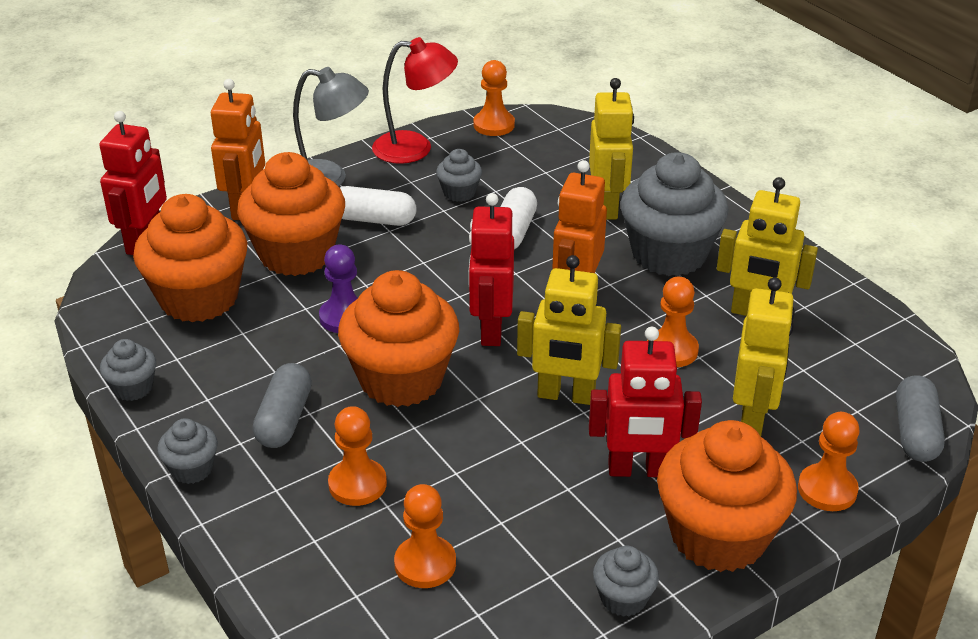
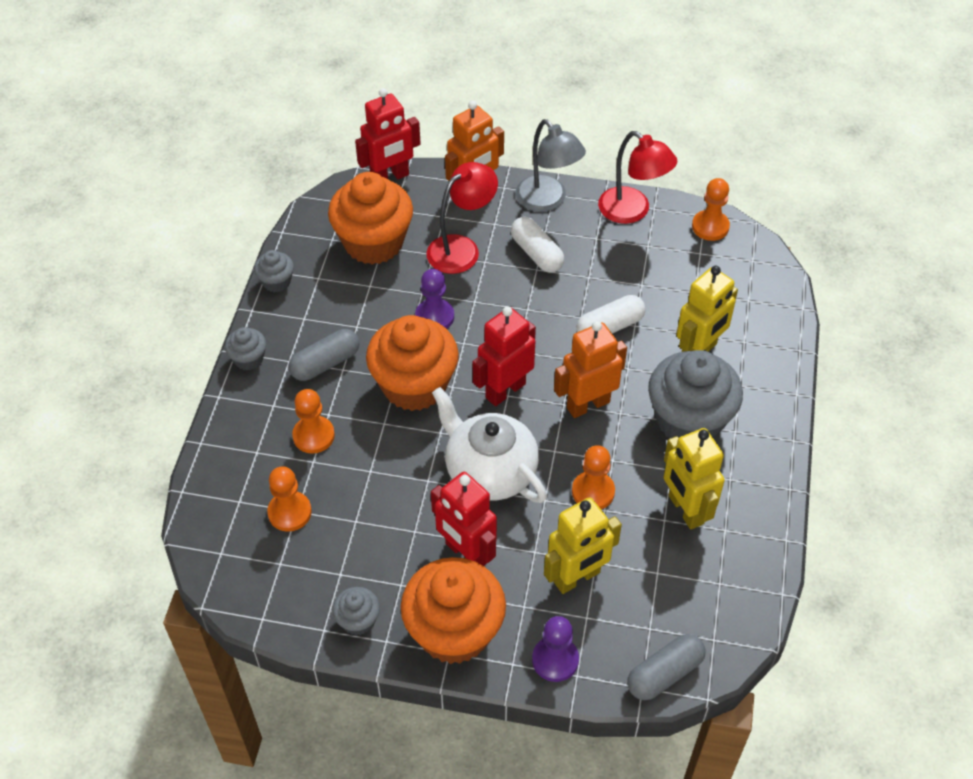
camera: 45 degrees right, 15 degrees up
orange cupcake [237,152,345,276] -> red lamp [426,162,498,274]
grey cupcake [436,149,482,202] -> none
yellow robot [517,255,621,405] -> white teapot [432,387,547,503]
orange pawn [798,412,860,511] -> purple pawn [532,616,579,682]

